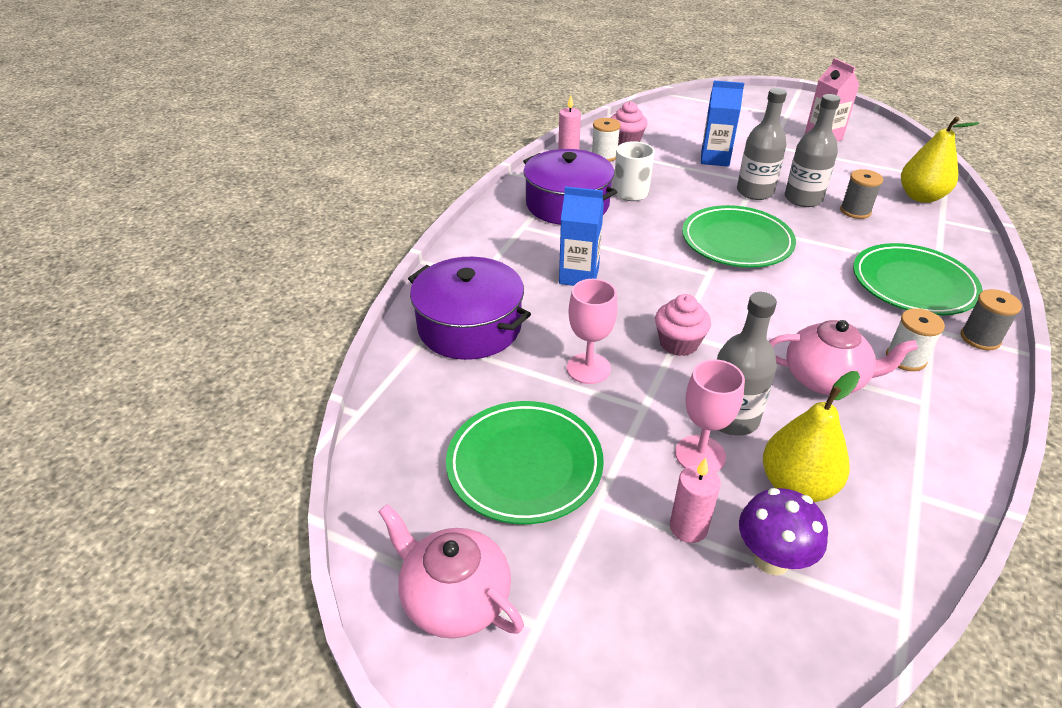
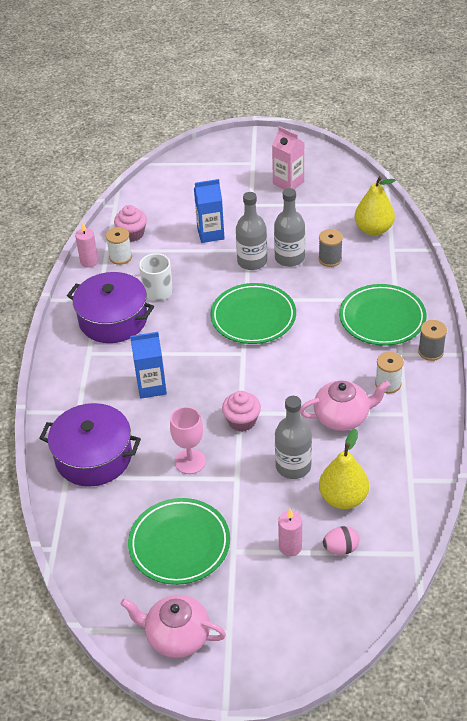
camera: 20 degrees left, 5 degrees up
pink goblet [675,359,745,472] -> none
purple mushroom [739,488,828,575] -> pink egg [323,526,360,555]

